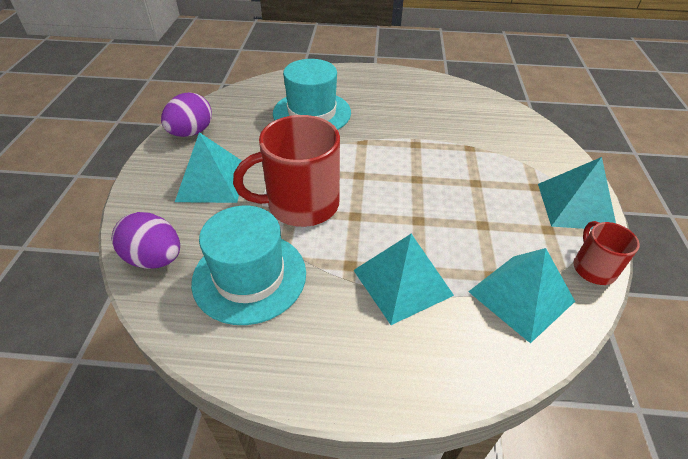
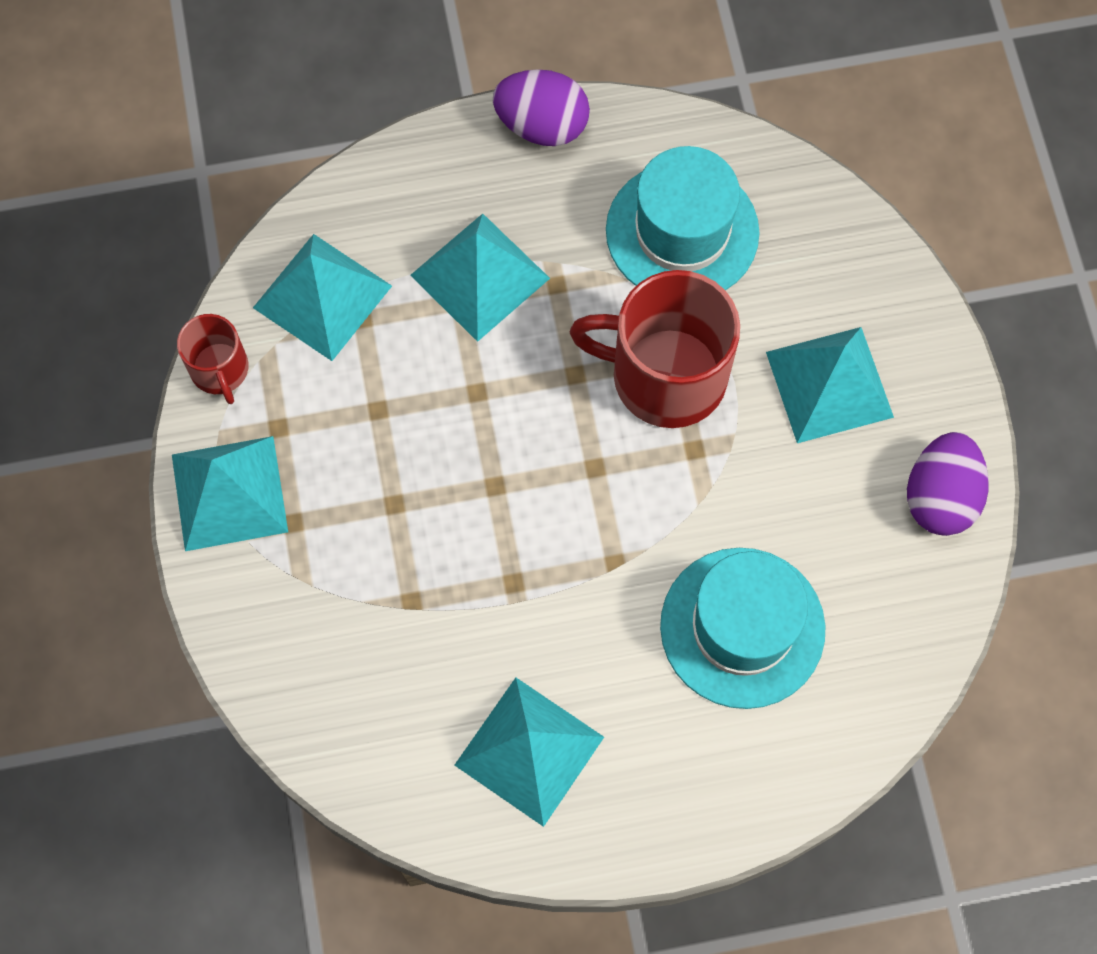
camera: 165 degrees right, 25 degrees up
purple egg [112,212,180,269] -> purple egg moved to [493,69,590,146]
red mug [233,115,340,227] -> red mug turned 135 degrees counterclockwise [569,270,740,428]
none -> turquoise pyramid [455,678,604,827]

